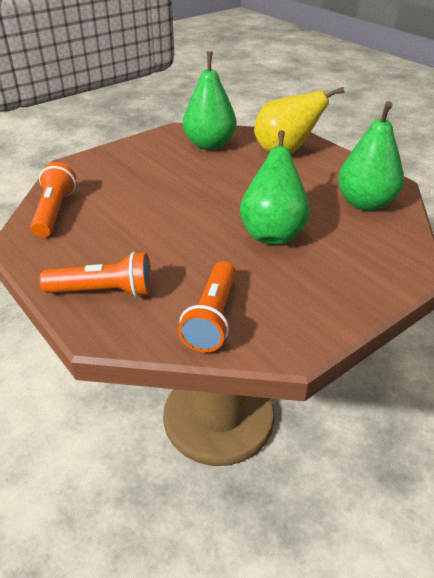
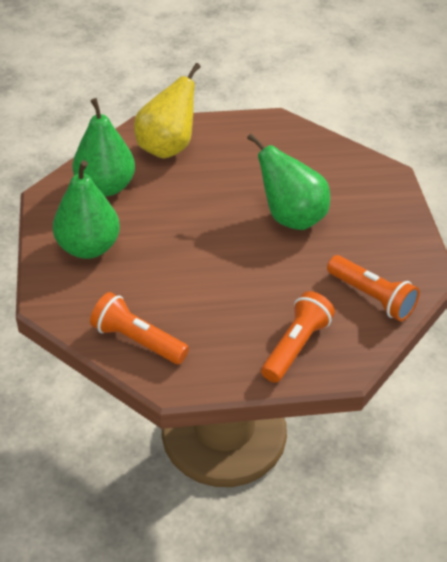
camera: 60 degrees left, 5 degrees up
green pear [338,101,404,211] -> green pear moved to [53,160,120,259]

